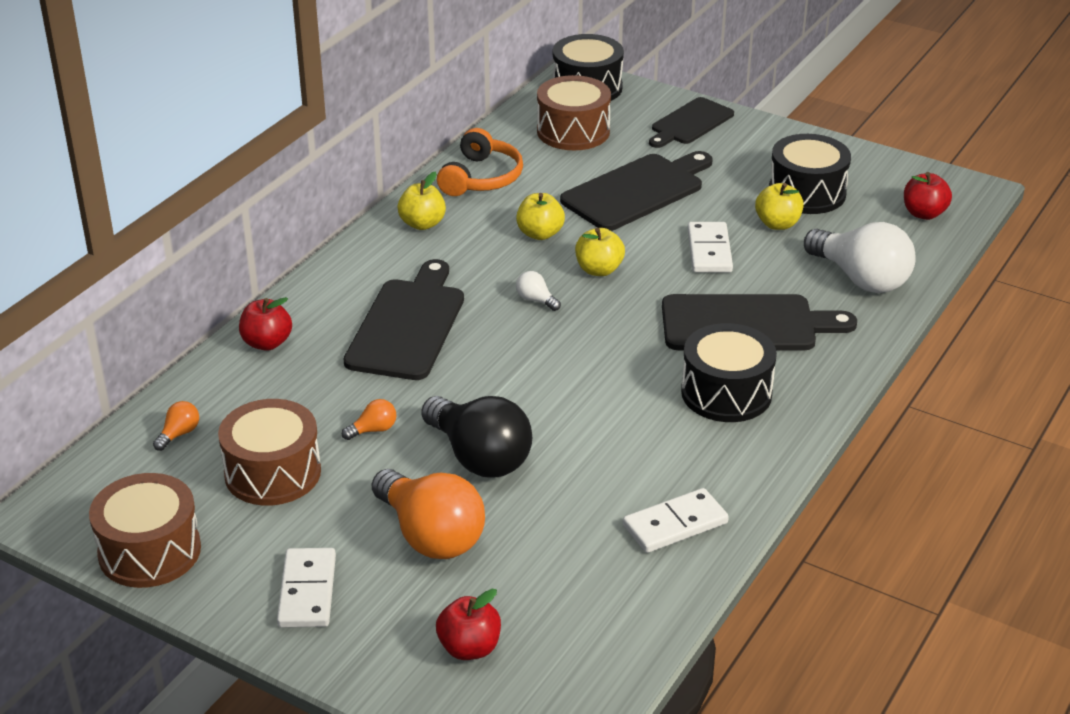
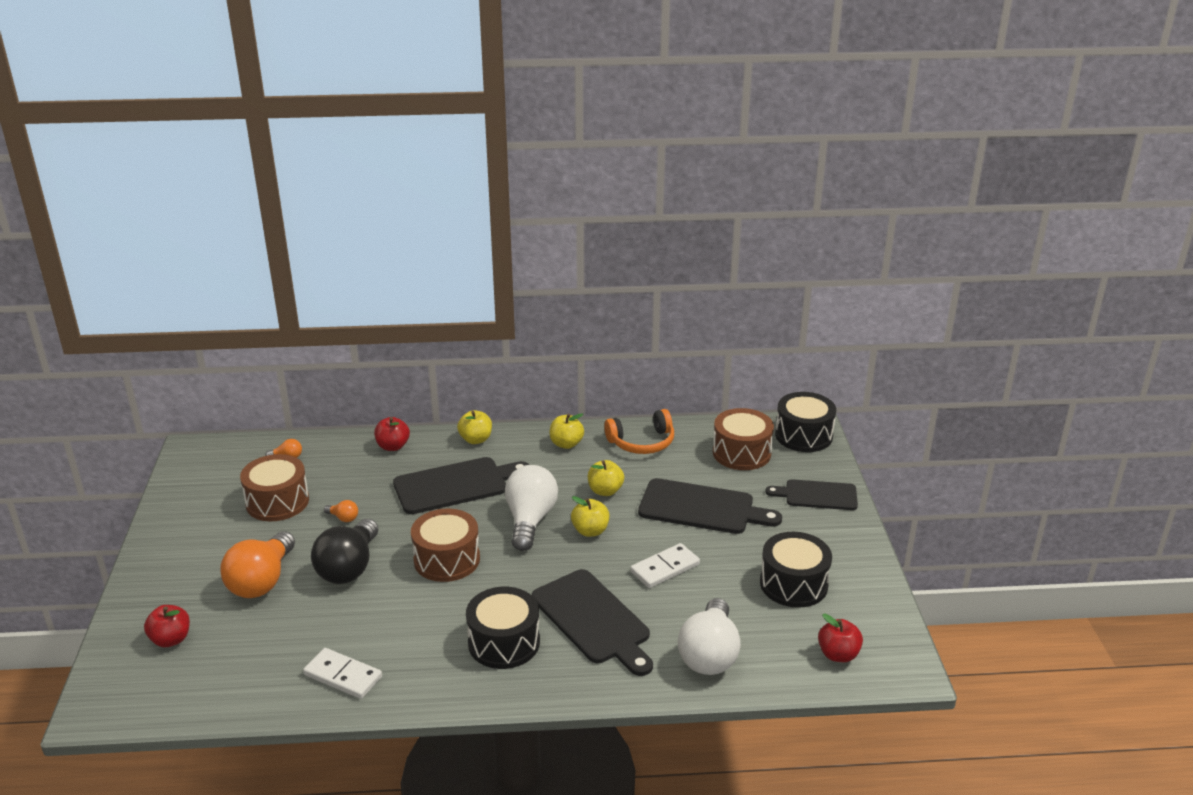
camera: 55 degrees right, 5 degrees down
brown drum [89,473,201,588] -> brown drum moved to [411,509,480,582]
white domino [277,548,336,628] -> none
white light bulb [516,271,561,311] -> white light bulb [505,465,558,551], size x2.41
yellow apple [755,183,804,230] -> yellow apple moved to [457,410,492,444]

